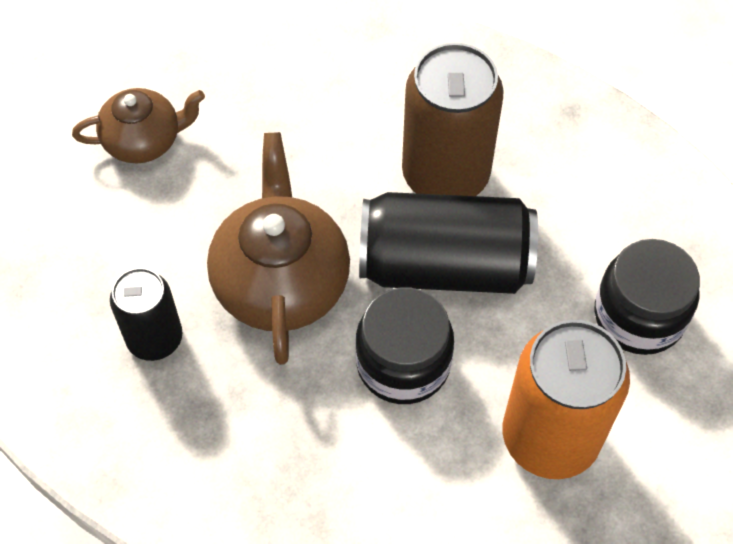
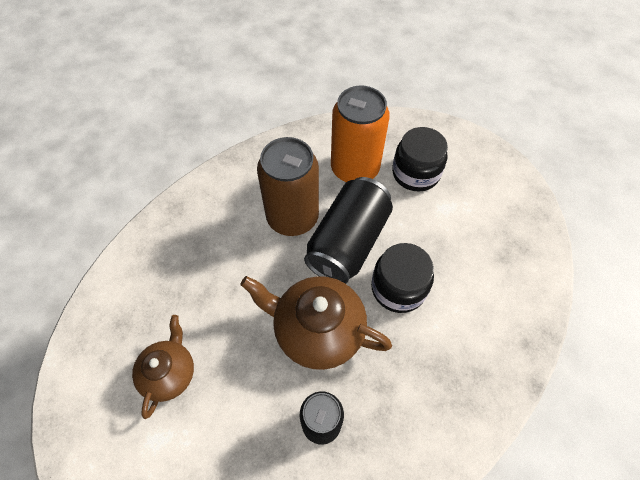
camera: 65 degrees left, 0 degrees up
orange can [503,320,630,479] -> orange can moved to [331,86,390,182]

